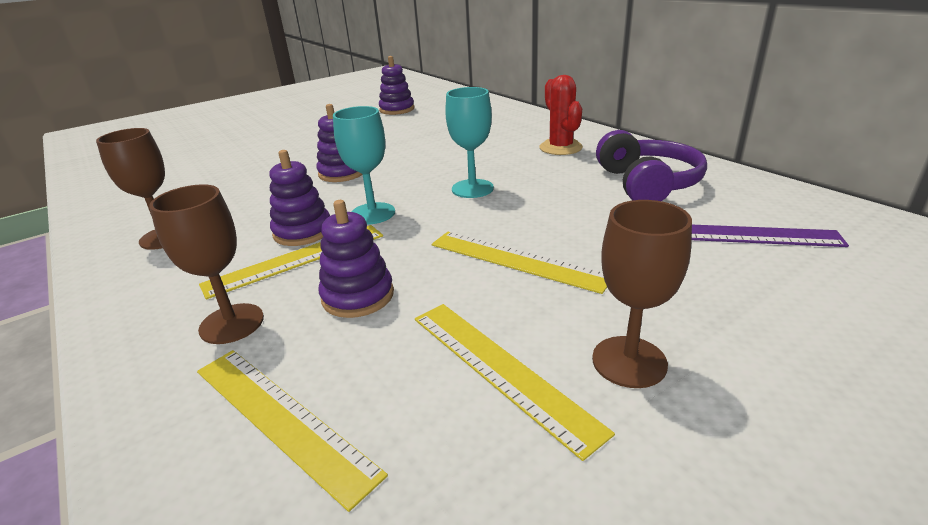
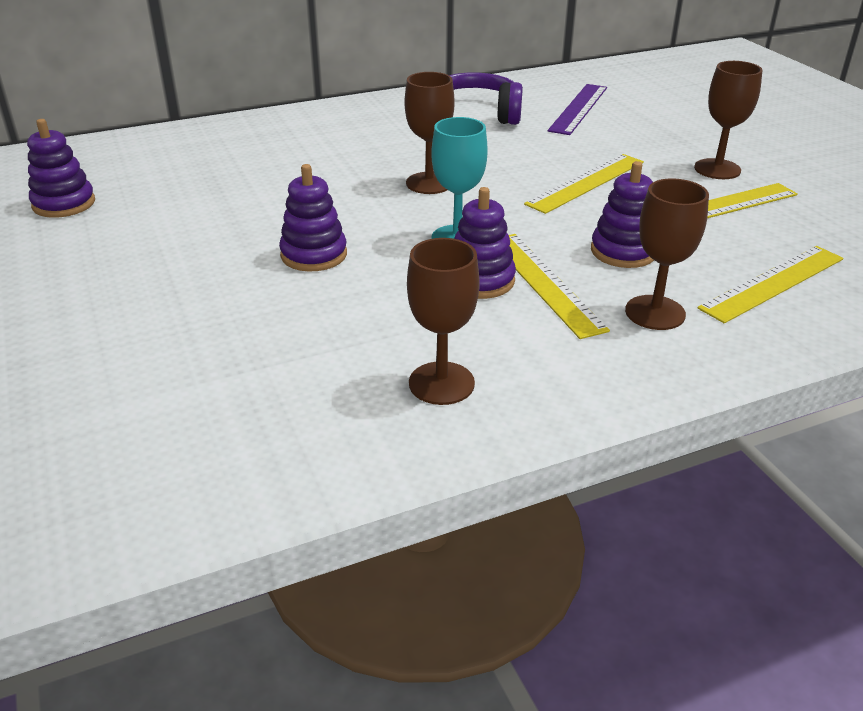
camera: 80 degrees left, 5 degrees up
turquoise goblet [445,87,494,198] -> brown goblet [405,72,455,194]
red cactus [539,75,583,155] -> none

